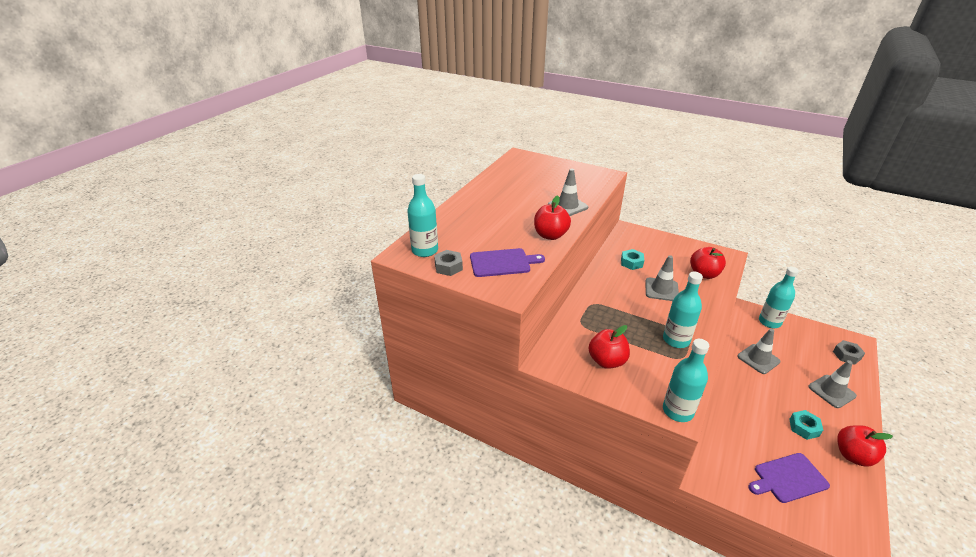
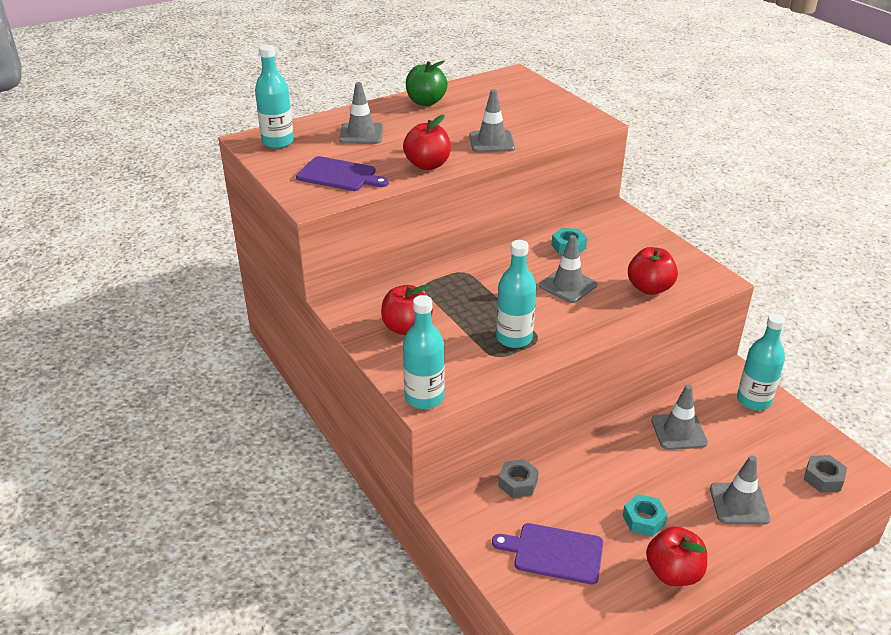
camera: 30 degrees right, 0 degrees up
grey nut [434,250,463,276] -> grey nut moved to [498,459,539,498]
none -> grey traffic cone [339,82,383,144]
none -> green apple [406,60,448,106]

